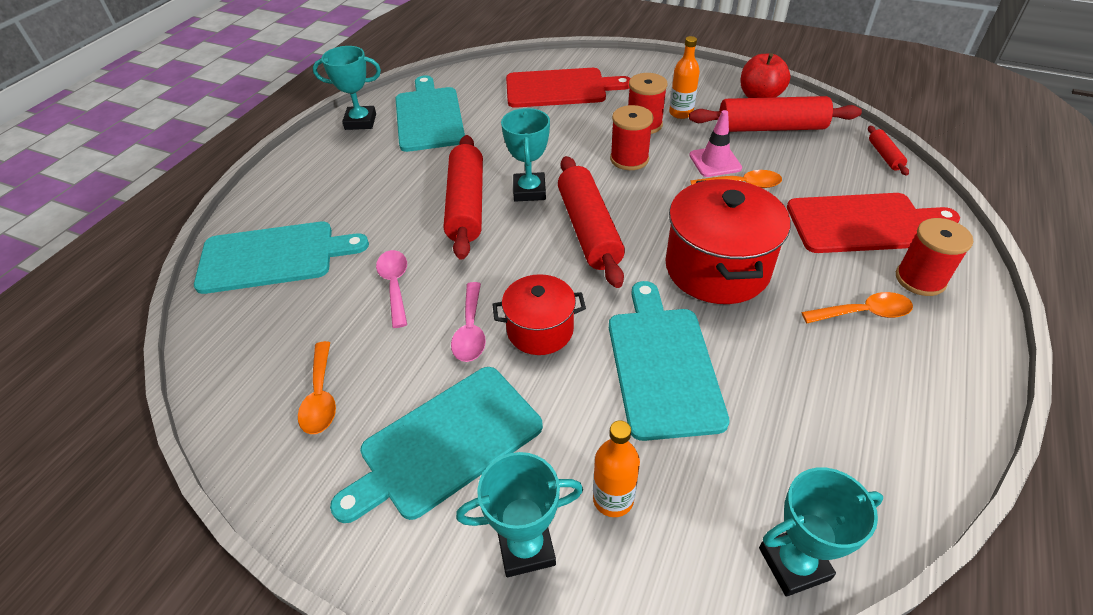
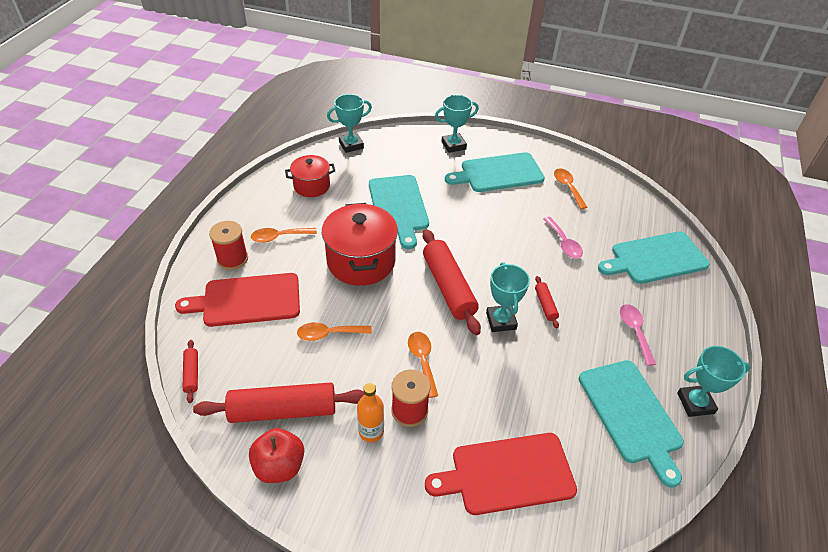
camera: 170 degrees right, 0 degrees up
turquoise cutting board [330,367,543,523] -> turquoise cutting board turned 150 degrees counterclockwise [445,152,545,192]
red rolling pin [444,135,483,260] -> red rolling pin [535,276,559,329], size x0.46
pink spoon [451,282,486,362] -> pink spoon moved to [620,304,656,366]
red pot [492,274,586,355] -> red pot moved to [285,155,335,197]
orange bottle [593,420,640,517] -> none
red spool [610,105,653,170] -> orange spoon [408,332,438,398]
pink traffic cone [689,110,742,177] -> none

